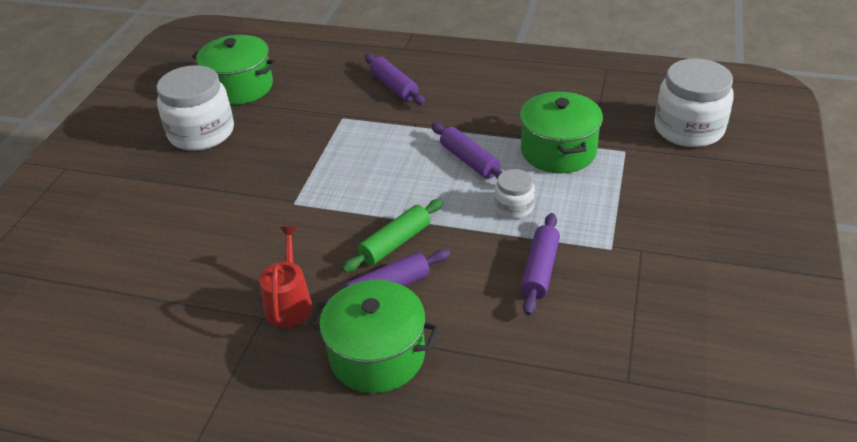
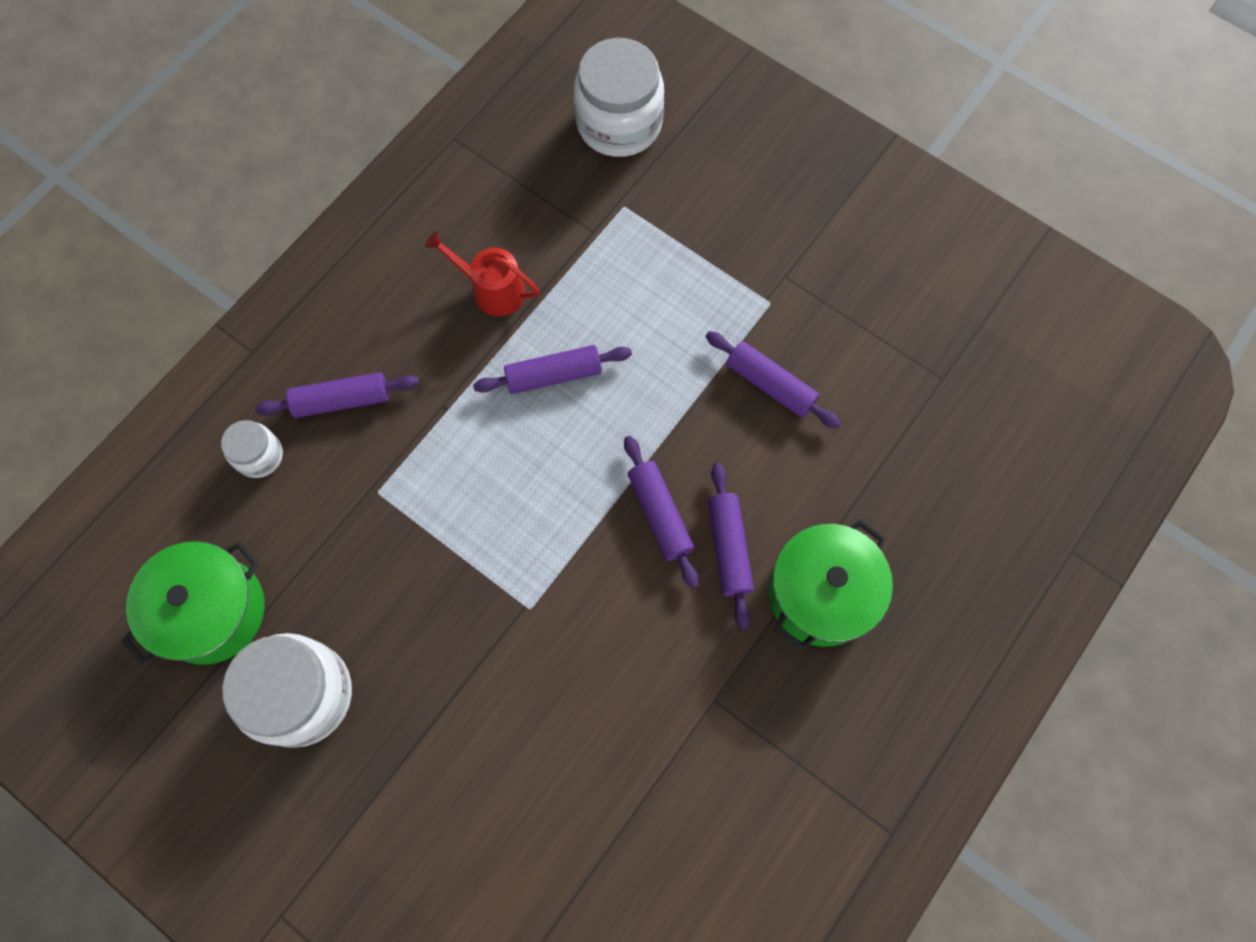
camera: 70 degrees left, 30 degrees up
red watering can [259,226,313,328] -> red watering can moved to [425,231,539,316]
green rolling pin [342,199,443,273] -> purple rolling pin [624,436,699,589]
white jar [494,169,535,219] -> white jar moved to [221,420,283,478]
green pot [520,92,603,173] -> none

